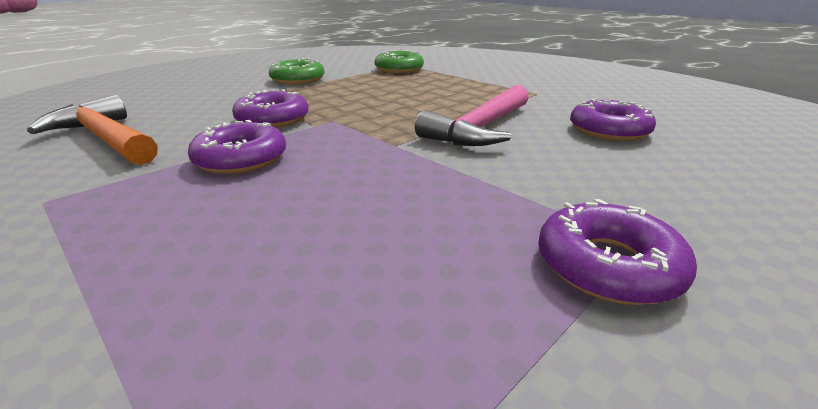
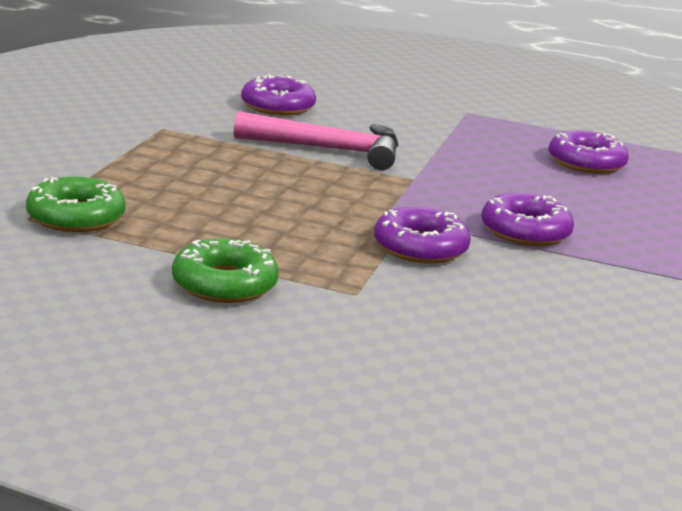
camera: 120 degrees left, 5 degrees down
orange hammer [27,95,157,165] -> none
purple donut [538,199,697,305] -> purple donut moved to [549,130,629,174]

